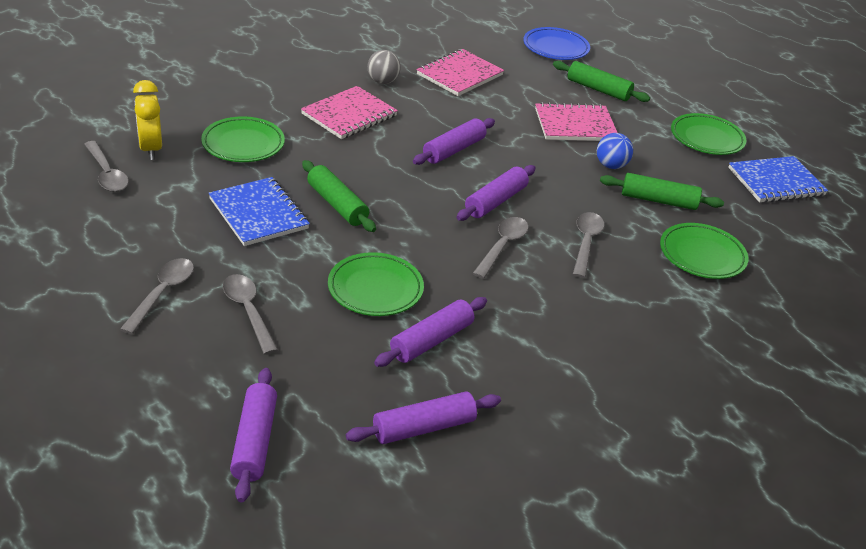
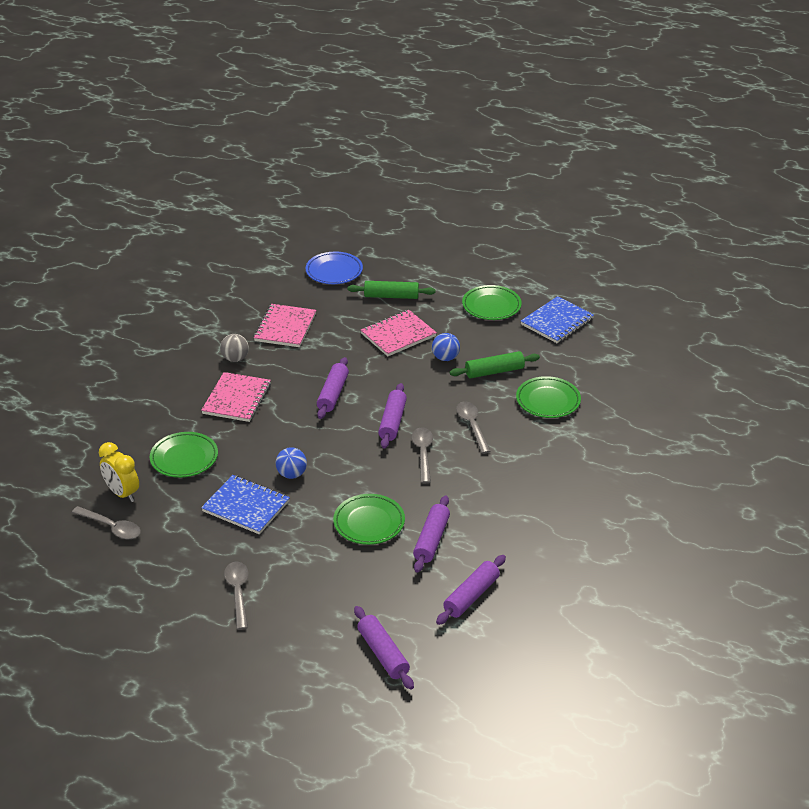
camera: 25 degrees left, 0 degrees up
grey spoon [223,274,278,355] -> none
green rolling pin [302,160,376,232] -> blue ball [276,447,307,479]

